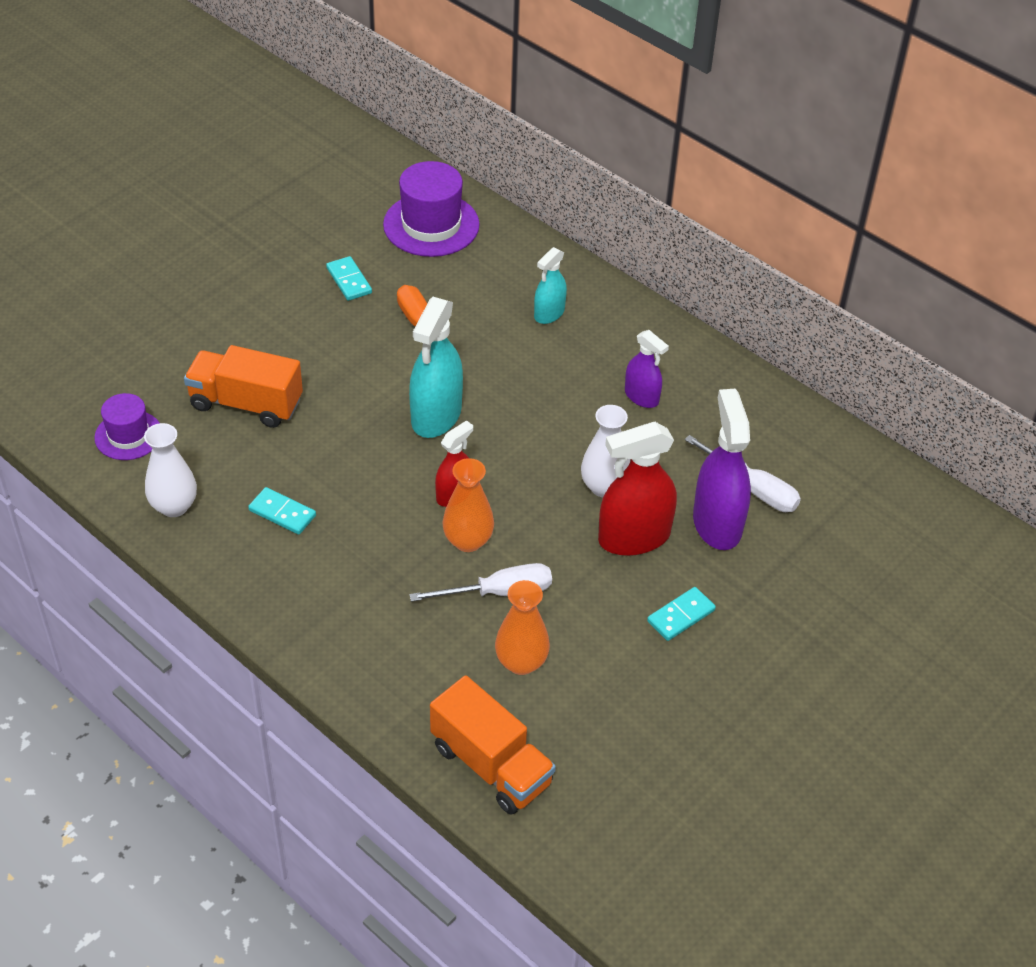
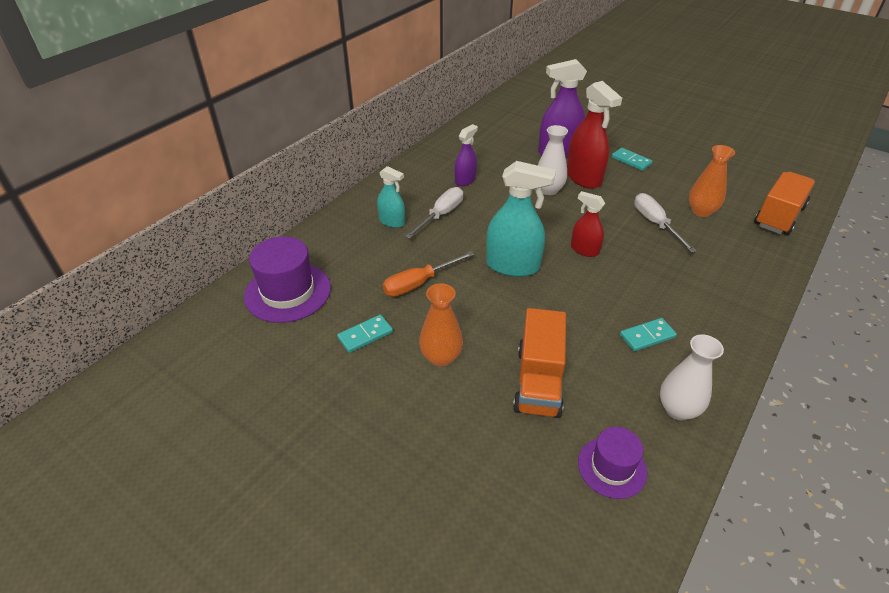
camera: 95 degrees left, 5 degrees down
turquoise domino [248,487,316,535] -> turquoise domino turned 45 degrees clockwise [620,318,677,352]
orange vase [442,458,494,552] -> orange vase moved to [419,283,463,367]
white screwdriver [685,435,801,512] -> white screwdriver moved to [405,187,463,239]

